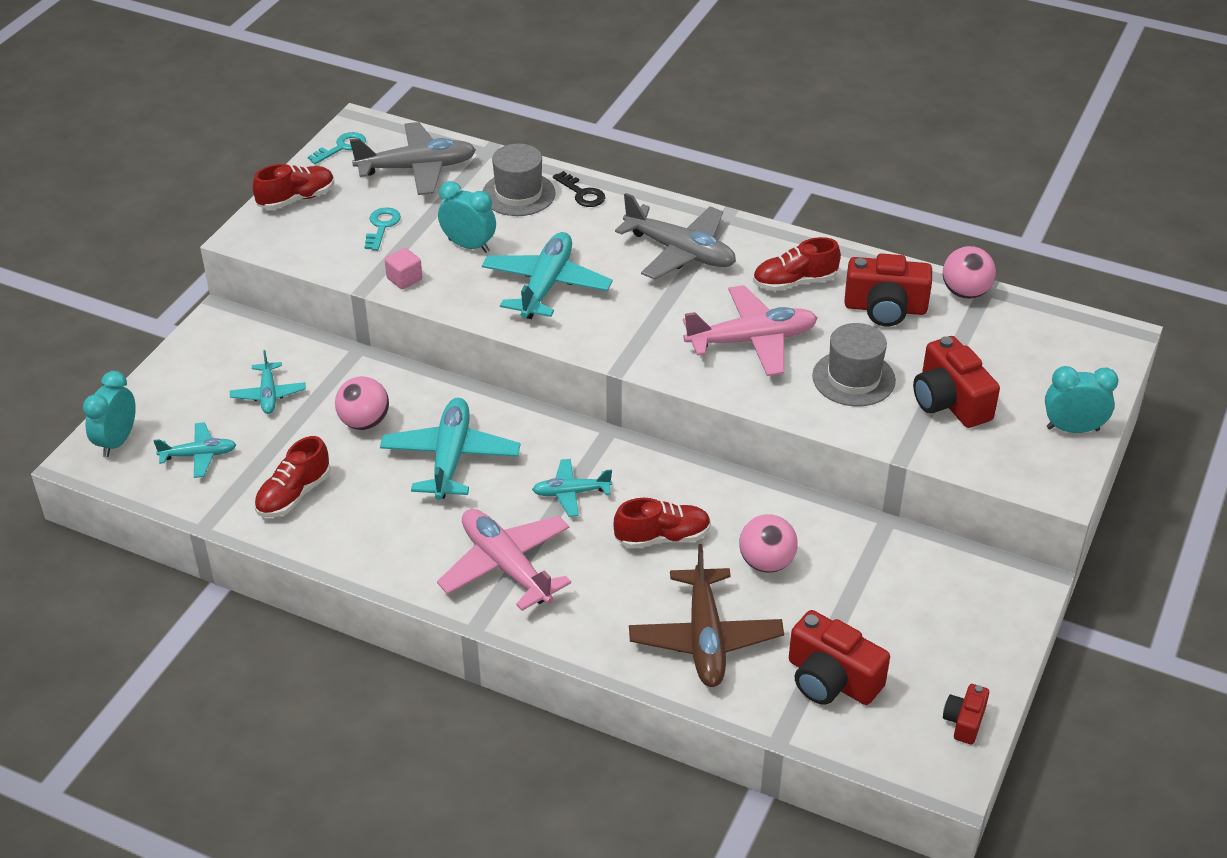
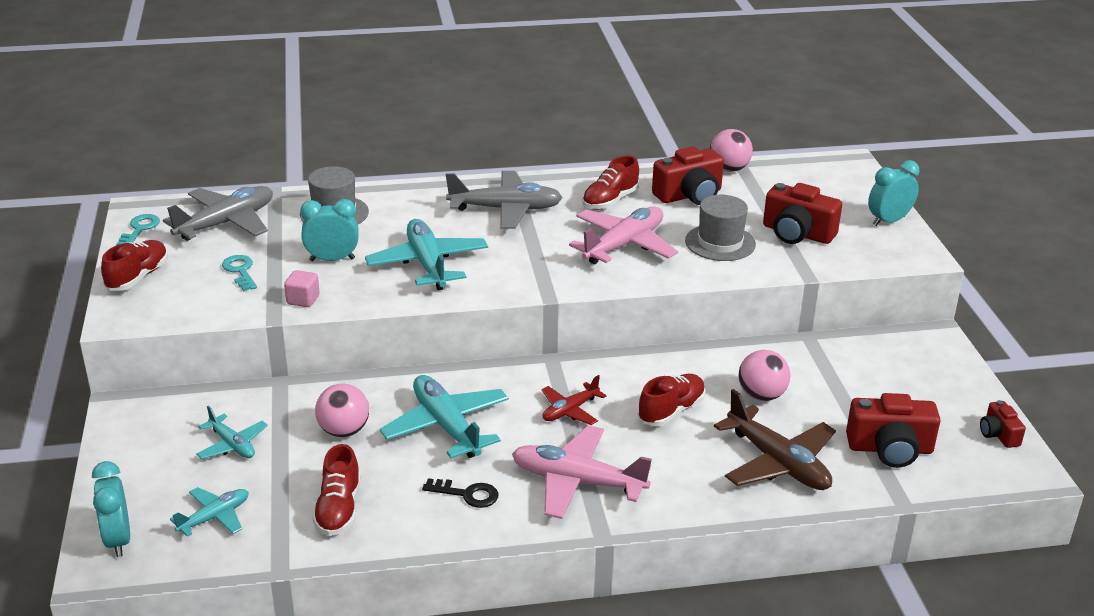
camera: 35 degrees left, 10 degrees down
turquoise plane [532,459,612,517] -> red plane [542,375,606,425]
black key [553,171,605,207] -> black key moved to [422,478,499,508]

